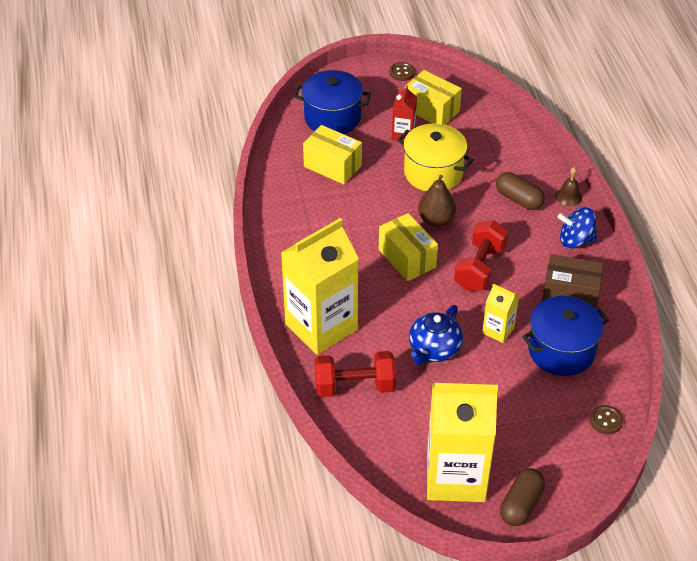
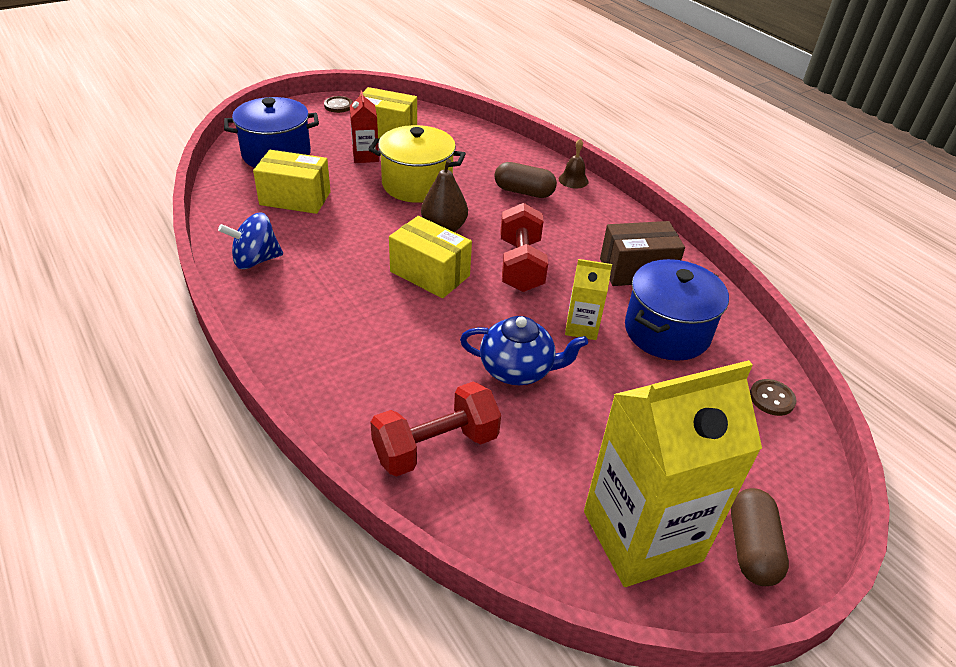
camera: 25 degrees left, 5 degrees down
yellow carton [281,218,359,355] -> none
blue teapot [409,305,463,365] -> blue teapot turned 90 degrees counterclockwise [460,316,588,385]
blue spinning top [558,207,597,249] -> blue spinning top moved to [218,213,283,269]

